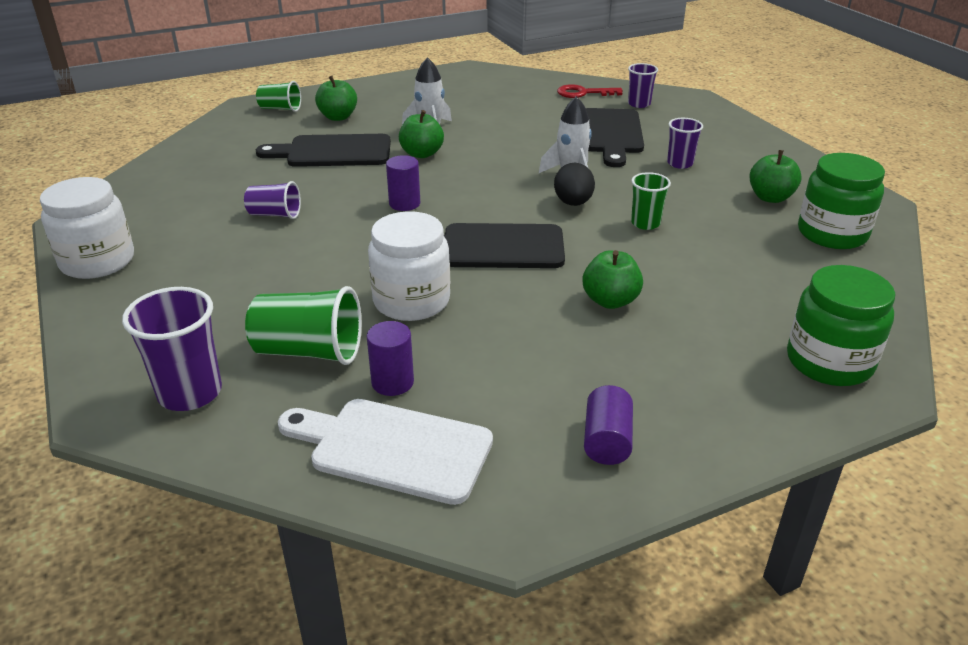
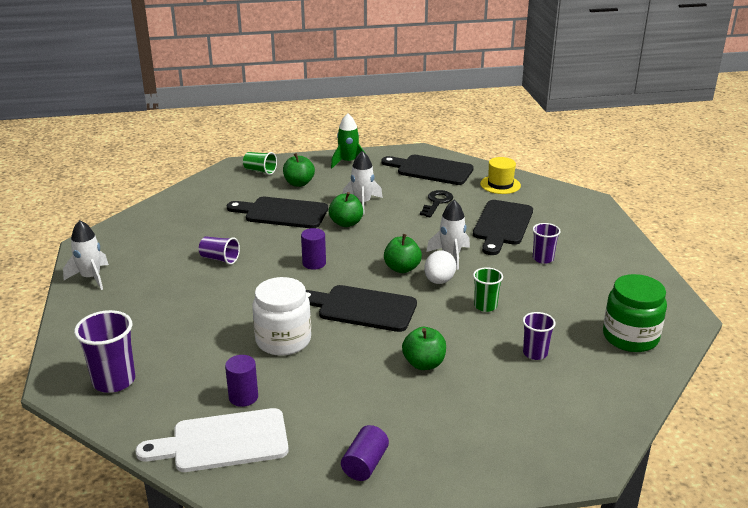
camera: 15 degrees right, 5 degrees down
white jar [40,177,134,279] -> white rocket [63,220,109,290]
green cup [245,286,362,365] -> none
white cutting board [278,399,493,505] -> white cutting board turned 45 degrees counterclockwise [135,408,289,472]
black egg [554,163,595,206] -> white egg [424,250,456,284]
red key [557,84,623,98] -> yellow hat [480,157,521,194]
purple cup [628,63,658,108] -> purple cup moved to [523,312,556,360]
green apple [749,150,802,203] -> green apple moved to [384,234,422,273]
green jar [787,265,895,386] -> none
none -> green rocket [331,113,364,168]
none -> black cutting board [381,155,474,185]
none -> black key [420,190,453,217]

